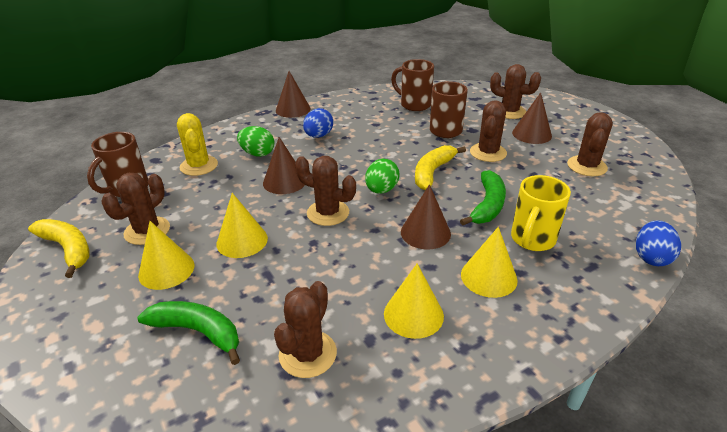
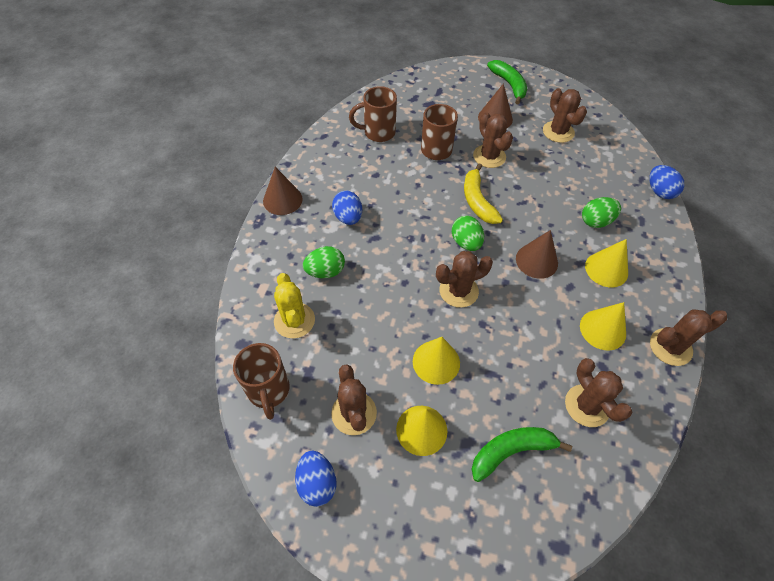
camera: 45 degrees left, 20 degrees up
yellow banana [28,219,90,278] -> blue egg [295,450,337,507]
yellow cactus [177,113,218,176] -> yellow cactus turned 45 degrees clockwise [274,273,315,338]
brown cone [263,137,305,194] -> none
green banana [460,170,506,226] -> green banana moved to [487,60,527,104]
brown cactus [490,64,541,119] -> brown cactus moved to [650,309,727,366]
yellow mug [511,175,571,251] -> green egg [582,197,621,228]

